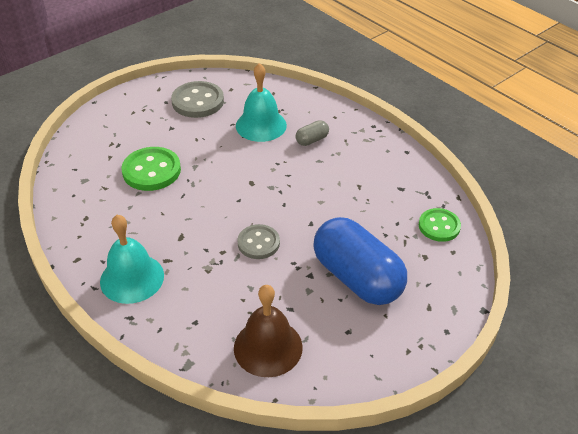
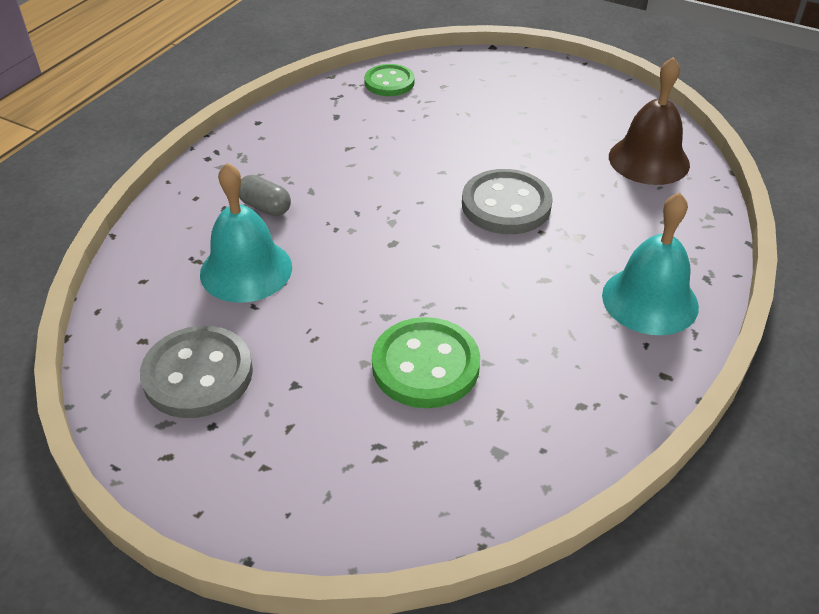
camera: 110 degrees left, 0 degrees up
grey button [237,224,280,259] -> grey button [462,169,553,234], size x1.51
blue capsule [313,217,407,305] -> none

